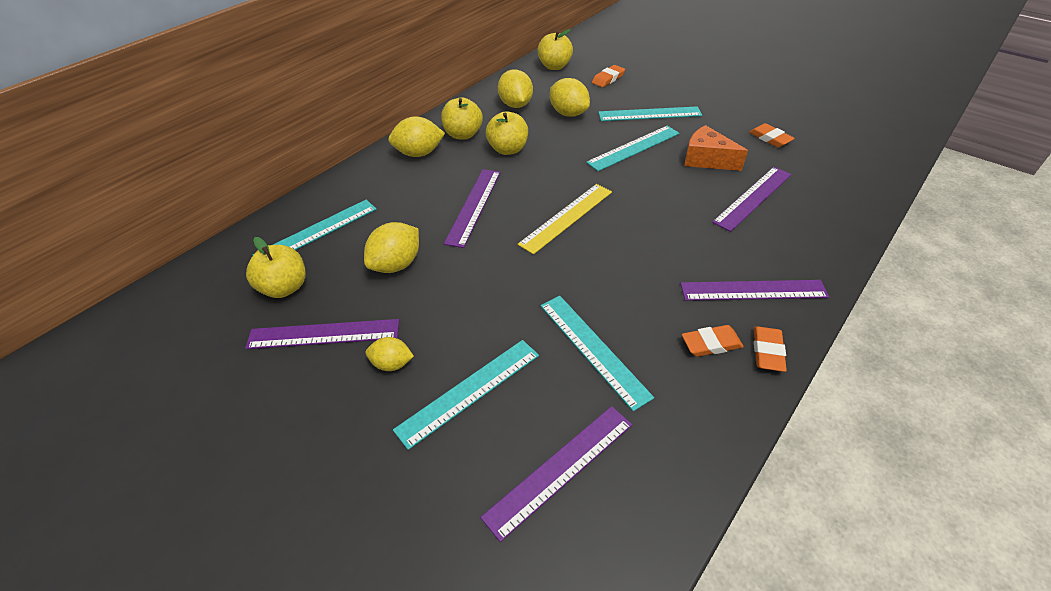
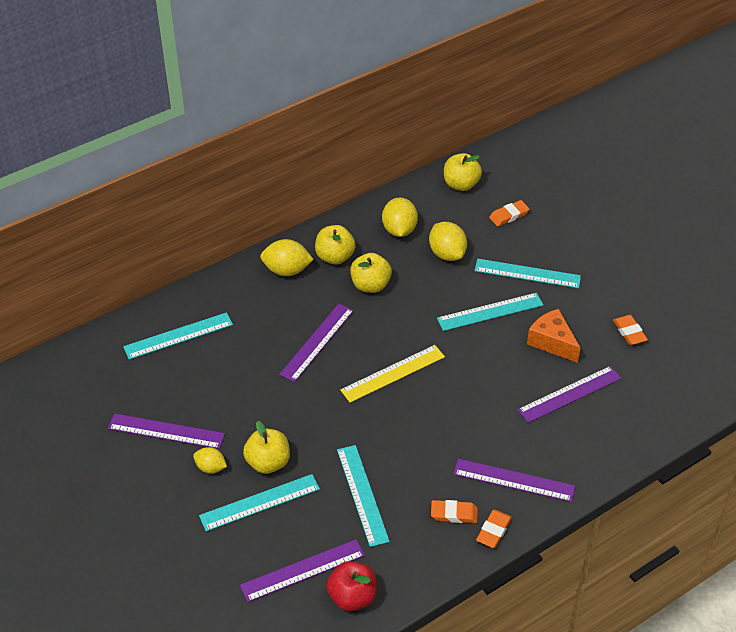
camera: 15 degrees right, 0 degrees up
yellow apple [246,237,306,298] -> yellow apple moved to [243,421,290,474]
yellow lemon [364,222,419,273] -> none
none -> red apple [327,561,377,611]

